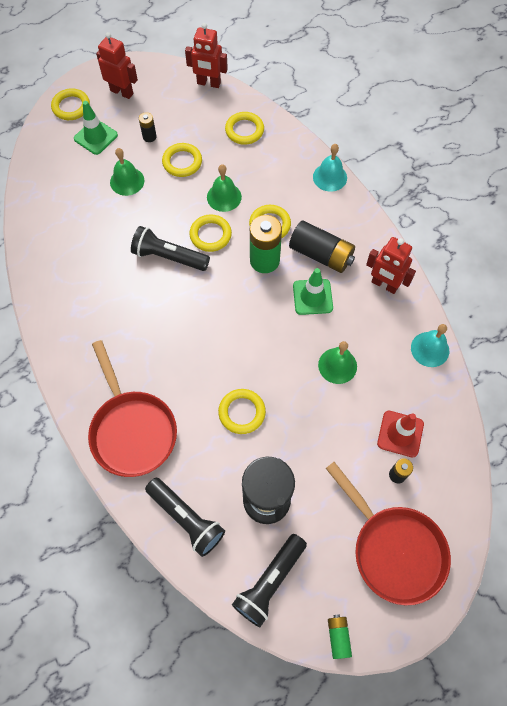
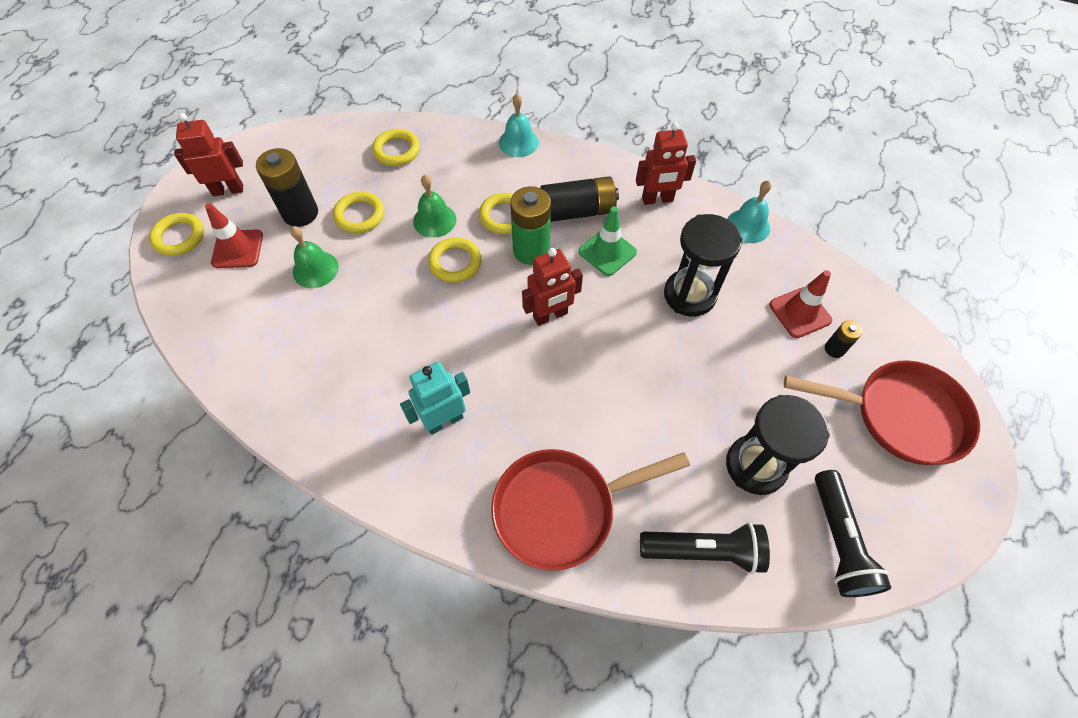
camera: 40 degrees left, 5 degrees down
green traffic cone [74,101,118,155] -> red traffic cone [205,203,263,268]
red pan [88,340,177,477] -> red pan turned 135 degrees clockwise [491,449,690,571]
black flashlight [131,226,210,271] -> none
black battery [139,112,157,142] -> black battery [256,148,318,227], size x1.98
red robot [185,23,228,88] -> red robot moved to [522,248,583,326]
yellow ring [218,389,266,434] -> none
green bell [318,341,357,384] -> black hourglass [664,214,742,316]
green battery [328,614,352,659] -> none
none -> turquoise robot [400,362,470,435]

